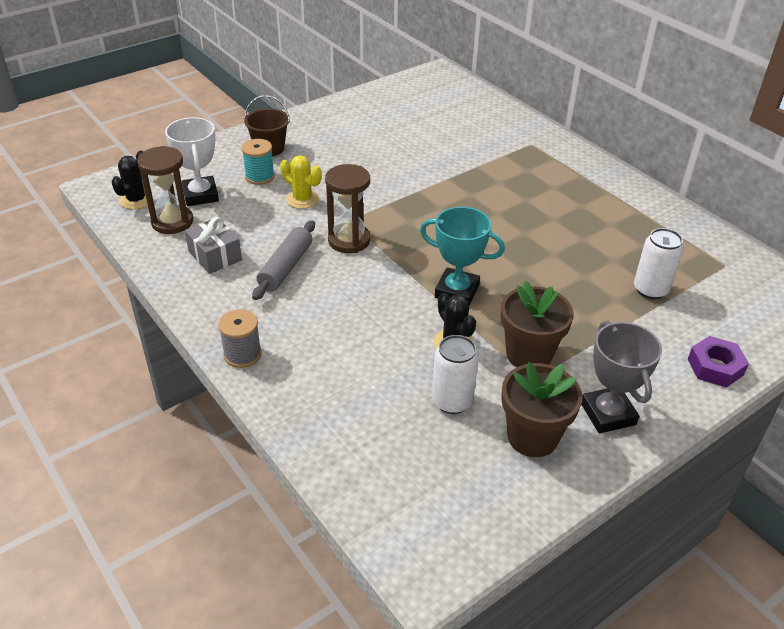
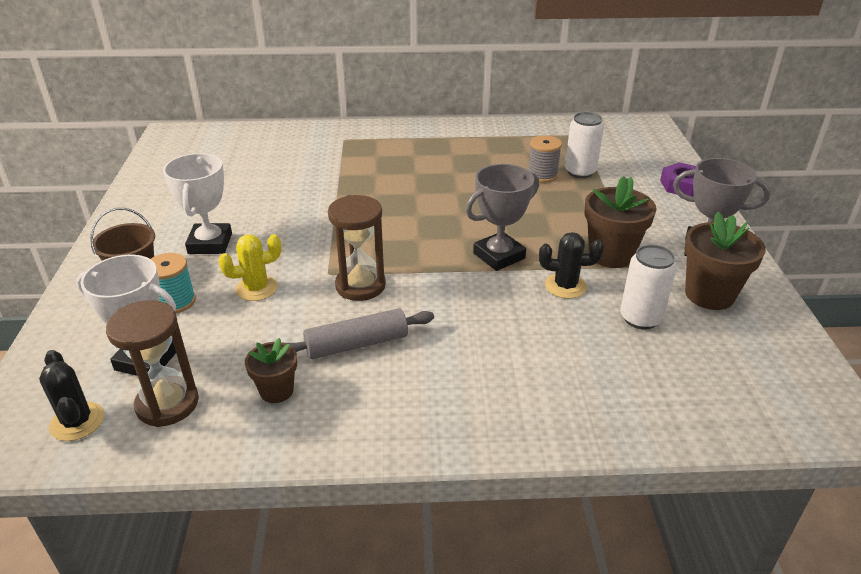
camera: 55 degrees left, 5 degrees down
grey gift [185,217,242,274] -> brown flower pot [245,338,297,403]
grey spool [218,309,262,368] -> grey spool moved to [528,135,562,183]
grey rolling pin [252,220,315,300] -> grey rolling pin turned 75 degrees counterclockwise [286,308,434,359]
turquoise trophy [420,207,505,306] -> grey trophy [466,164,539,271]
none -> white trophy [163,153,232,254]

